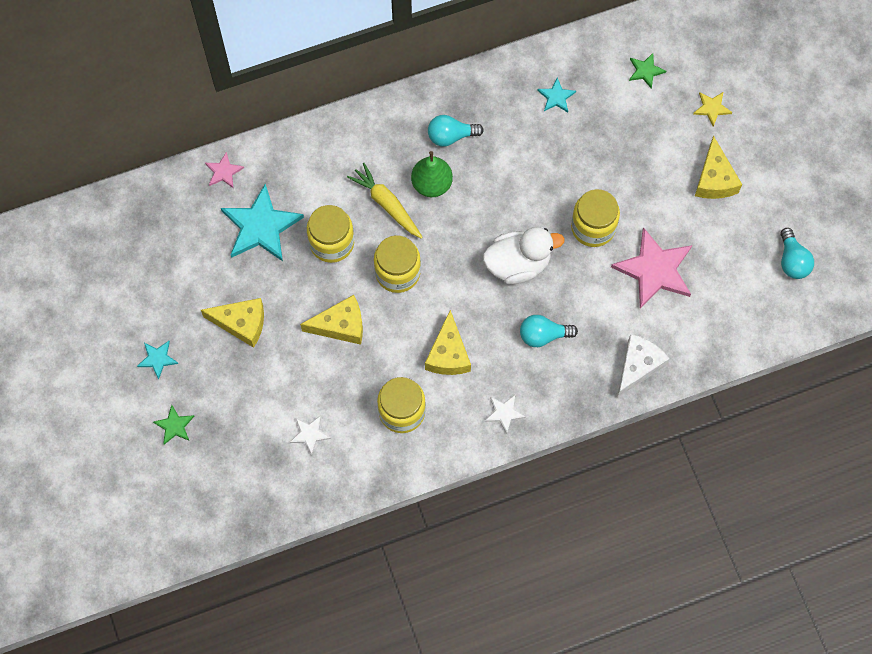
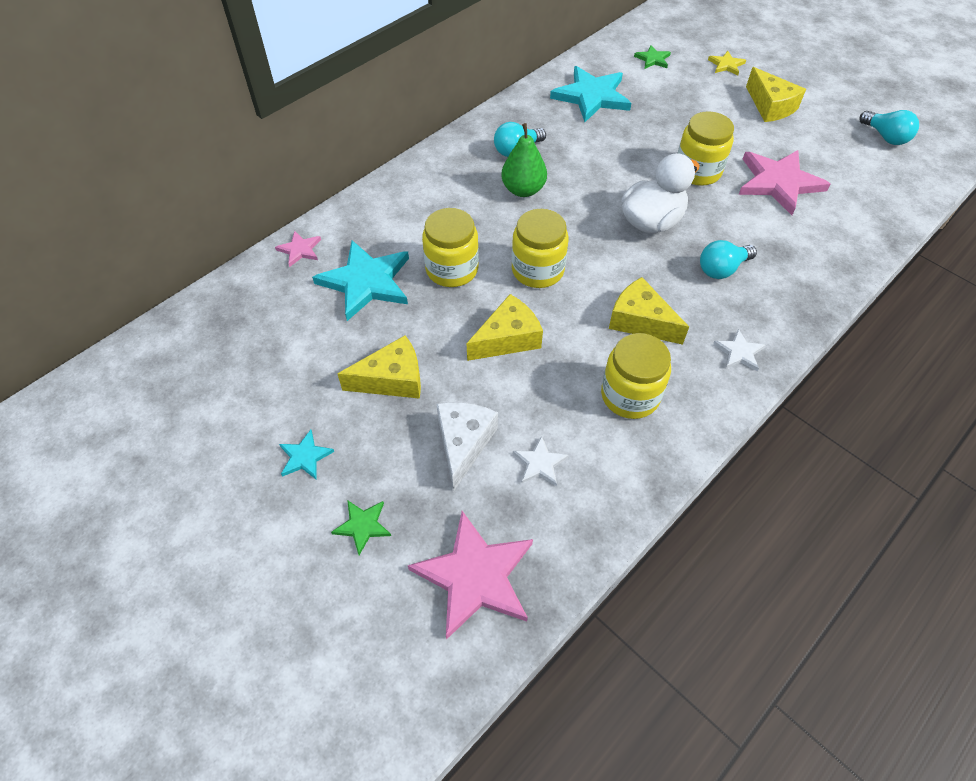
camera: 25 degrees left, 15 degrees down
yellow carrot [347,163,423,239] -> none
yellow cheese [425,310,471,375] -> yellow cheese turned 150 degrees clockwise [609,277,689,345]
turquoise star [537,77,576,113] -> turquoise star [550,66,631,122], size x2.09
white cheese [617,334,670,398] -> white cheese moved to [437,402,498,491]
none -> pink star [408,511,533,640]

